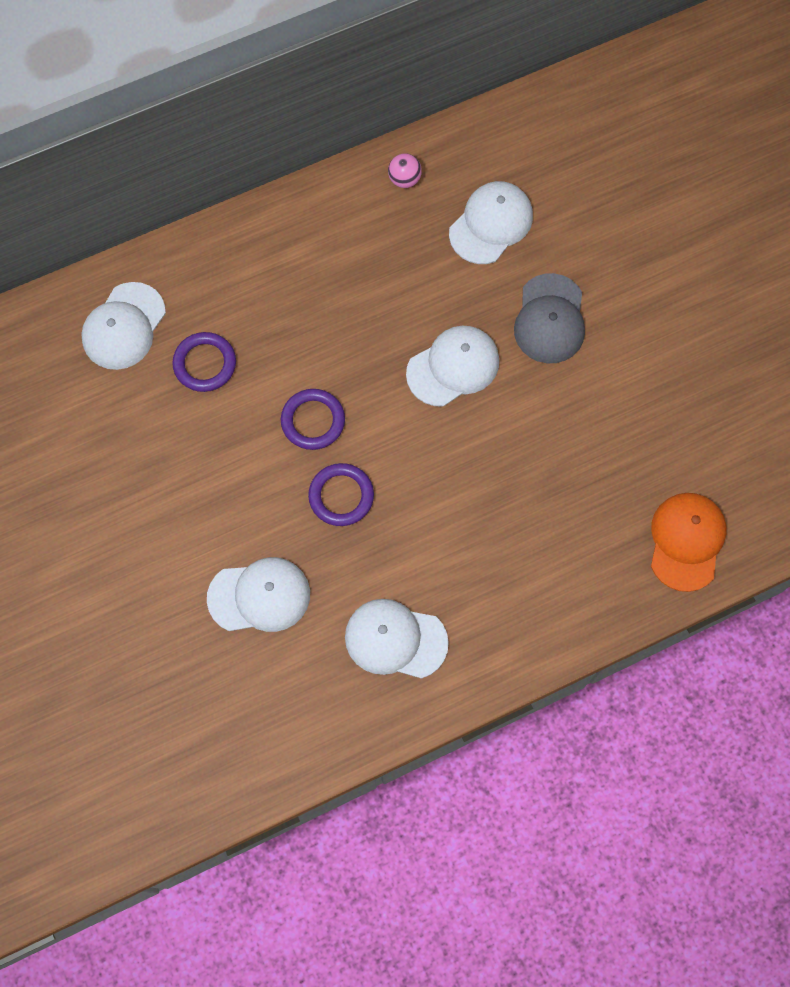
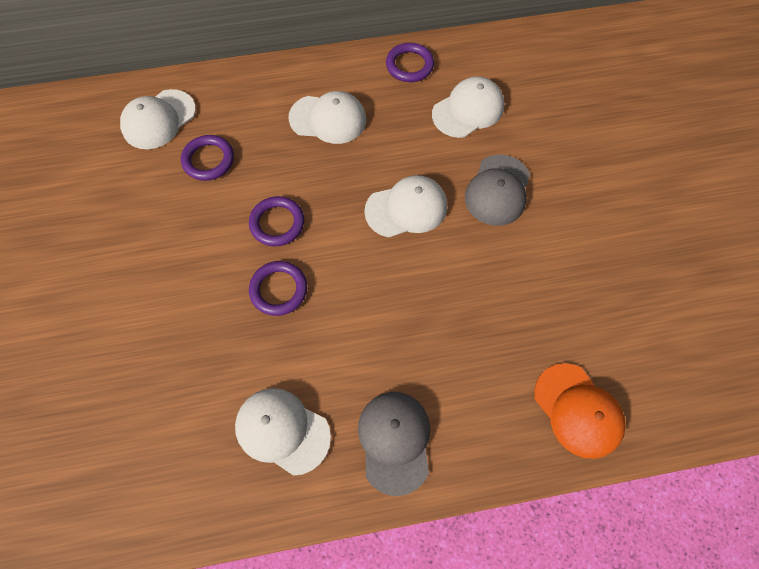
camera: 15 degrees right, 5 degrees down
white cap [207,557,310,632] -> white cap moved to [288,91,366,144]
pink ball [388,153,422,188] -> purple ring [386,43,434,82]
orange cap [651,493,726,592] -> orange cap turned 120 degrees clockwise [534,363,626,459]
none -> grey cap [358,392,430,496]

